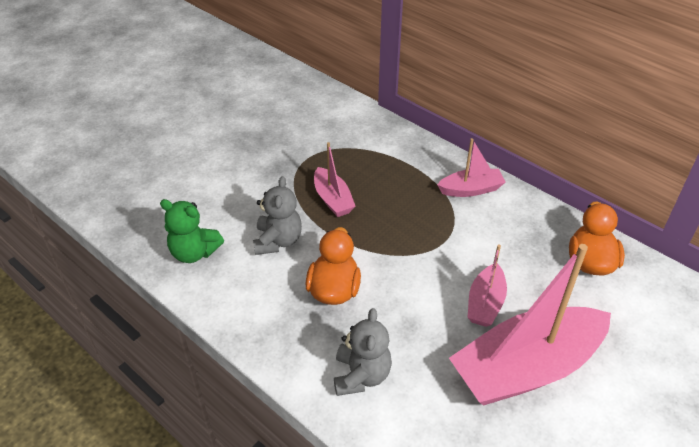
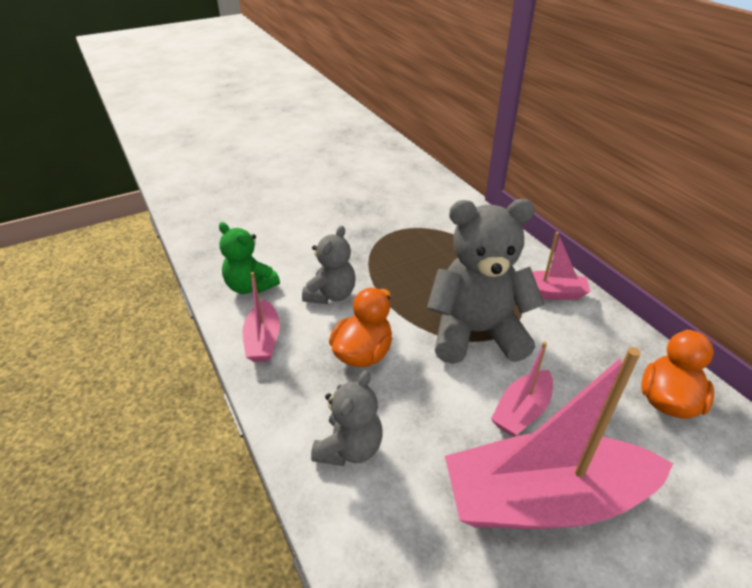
camera: 20 degrees right, 5 degrees down
pink boat [314,142,356,217] -> pink boat moved to [242,272,280,362]
none -> grey teddy bear [427,199,545,364]

